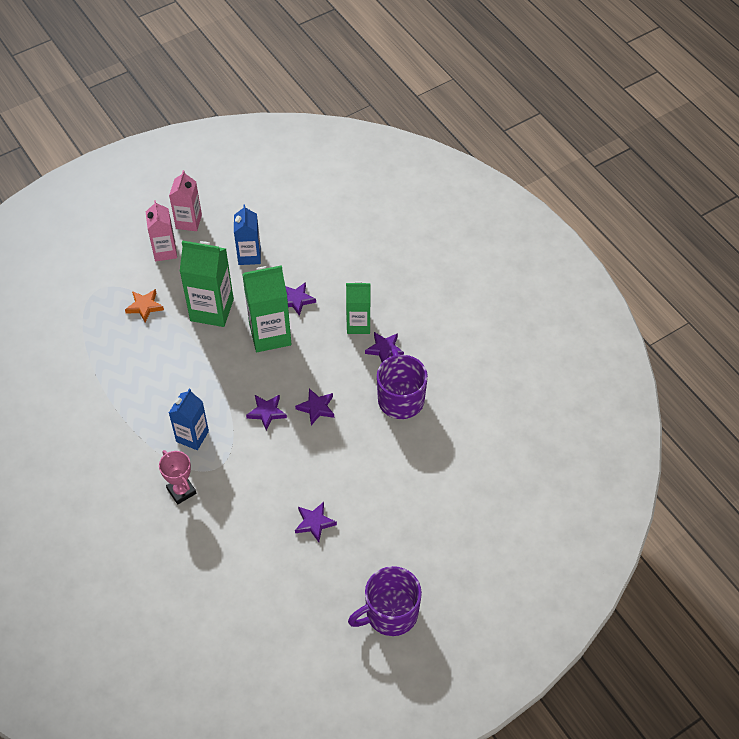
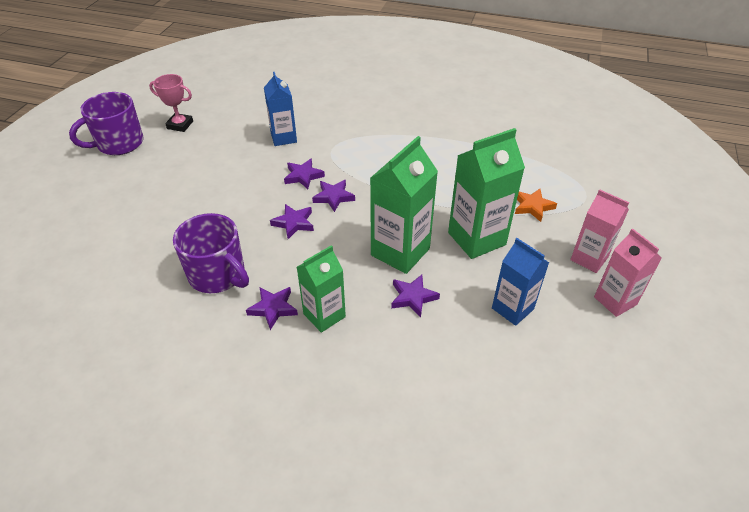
camera: 140 degrees right, 10 degrees down
pink trophy [159,450,196,504] -> pink trophy moved to [149,74,193,132]
blue carton [169,389,209,450] -> blue carton moved to [264,72,297,146]
purple star [295,502,337,542] -> purple star moved to [284,158,325,189]
purple mug [348,566,422,636] -> purple mug turned 150 degrees counterclockwise [69,92,143,155]

